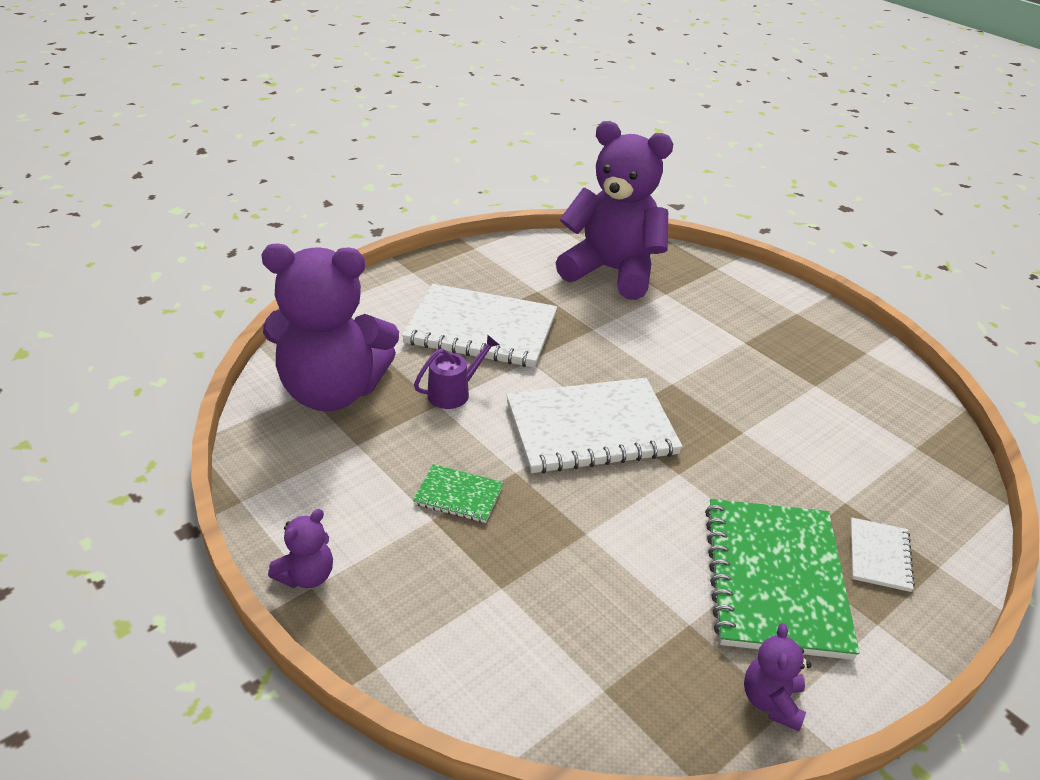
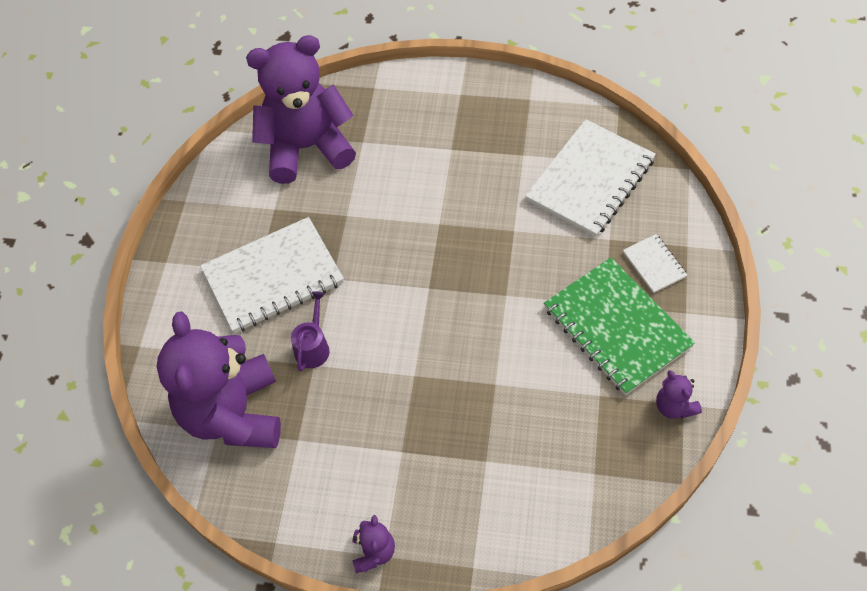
camera: 35 degrees left, 20 degrees up
purple teddy bear [261,244,399,411] -> purple teddy bear turned 120 degrees clockwise [157,311,281,448]
green notebook [413,464,504,523] -> none
white notebook [506,378,683,474] -> white notebook moved to [525,119,656,237]

